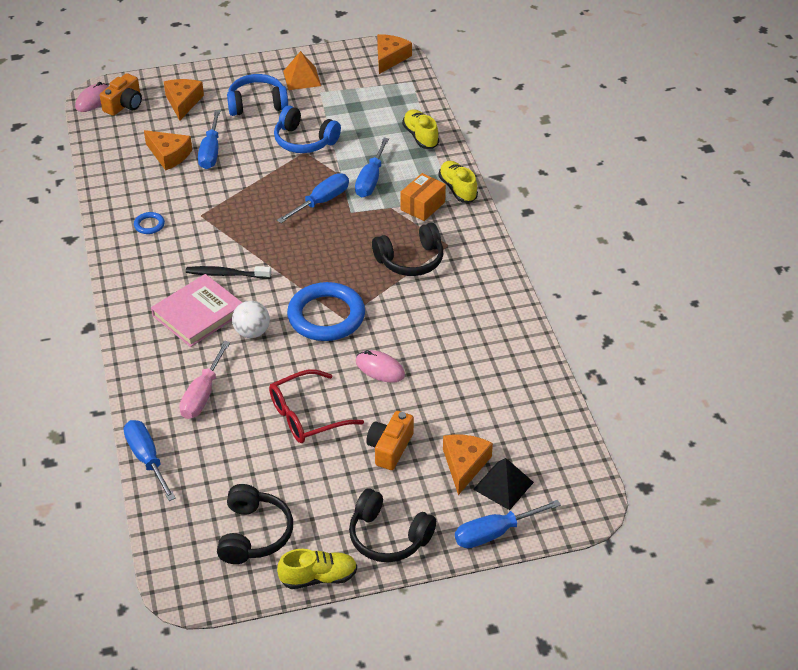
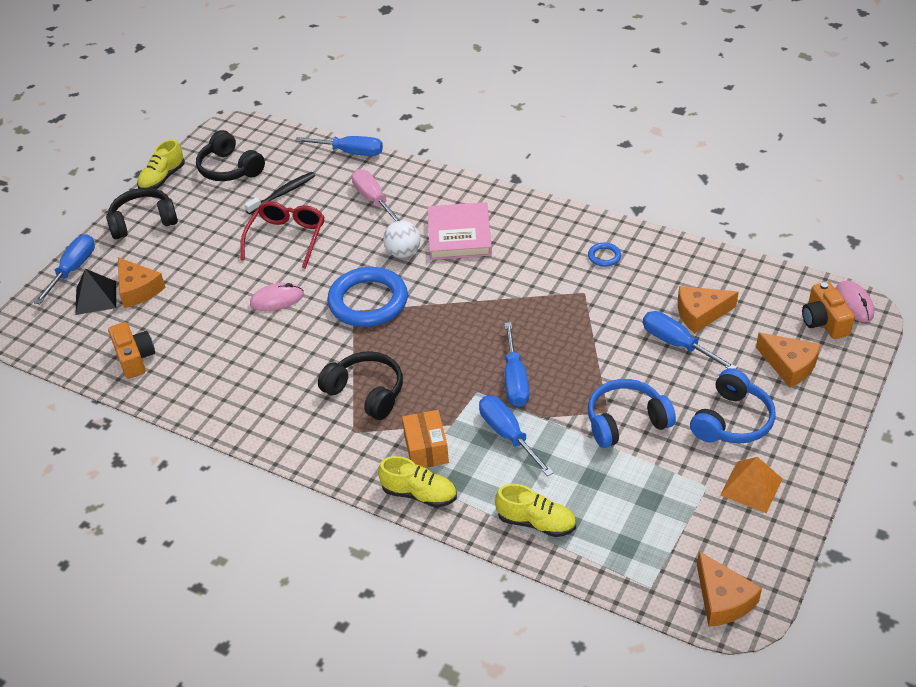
camera: 135 degrees right, 0 degrees up
black toothbrush [186,266,271,279] -> black toothbrush moved to [244,172,315,214]
orange camera [366,411,414,470] -> orange camera moved to [108,322,155,379]
black headphones [372,222,443,276] -> black headphones turned 105 degrees clockwise [318,351,403,420]

